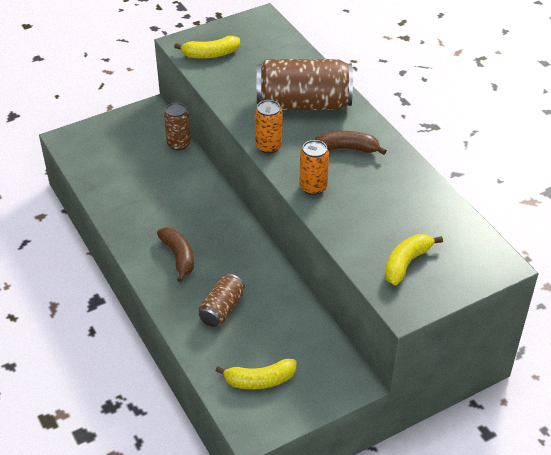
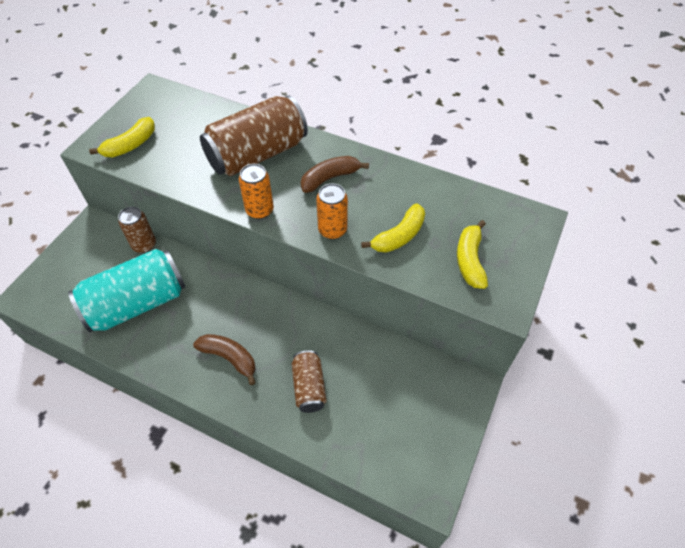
camera: 35 degrees left, 10 degrees up
yellow banana [216,359,297,389] -> yellow banana moved to [361,203,425,253]
none -> turquoise can [68,249,185,333]

